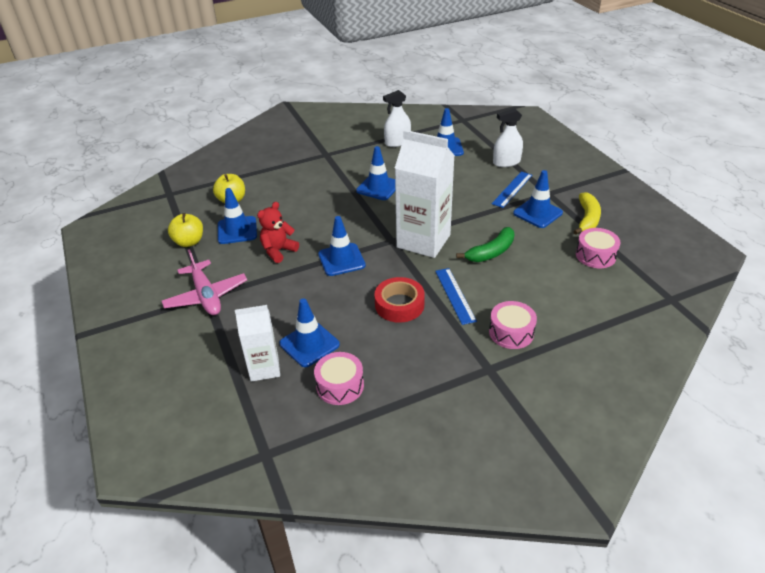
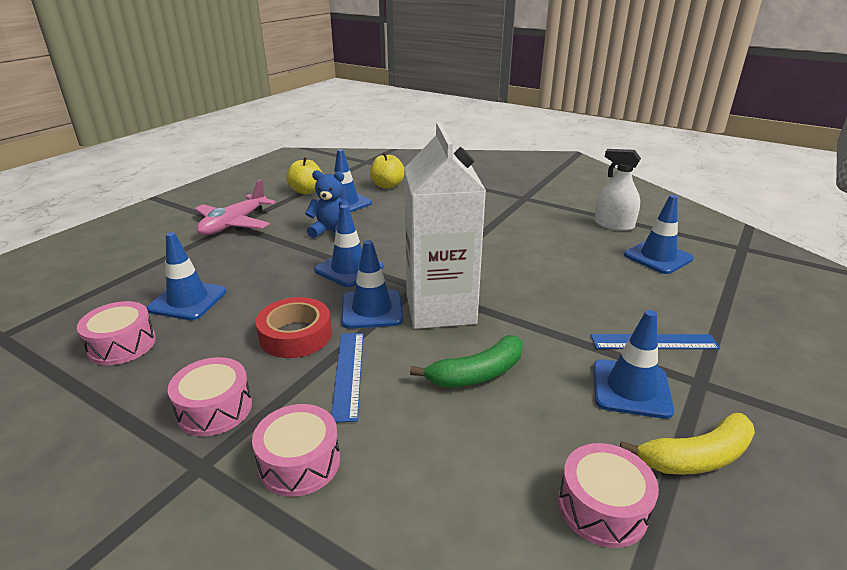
camera: 55 degrees right, 10 degrees down
white carton [235,305,280,382] -> none
red teddy bear [257,202,299,263] -> blue teddy bear [305,170,351,238]
blue traffic cone [356,146,395,200] -> blue traffic cone moved to [341,240,403,329]
blue ruler [435,268,477,325] -> blue ruler turned 45 degrees counterclockwise [331,333,363,422]
green banana [456,227,514,262] -> green banana turned 45 degrees counterclockwise [410,335,523,388]
white spray bottle [493,108,523,167] -> none
none -> pink drum [168,357,252,436]

